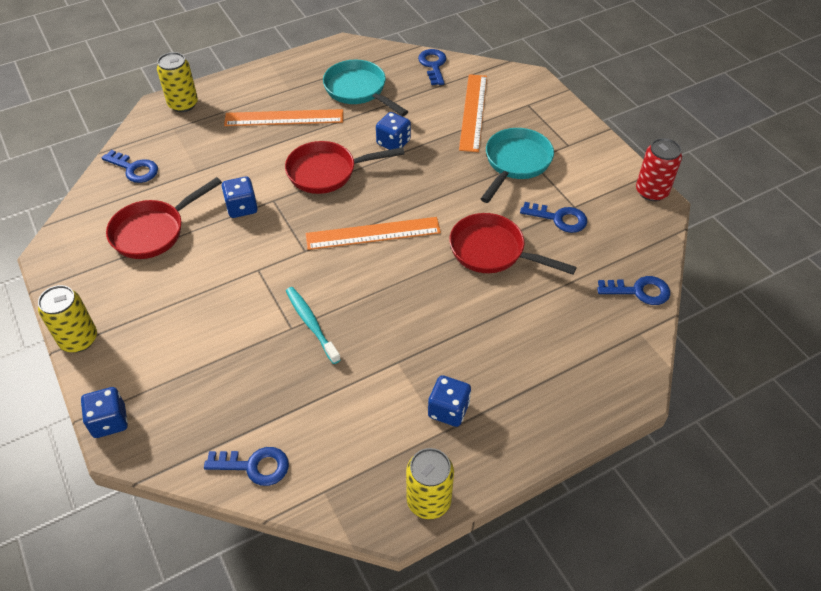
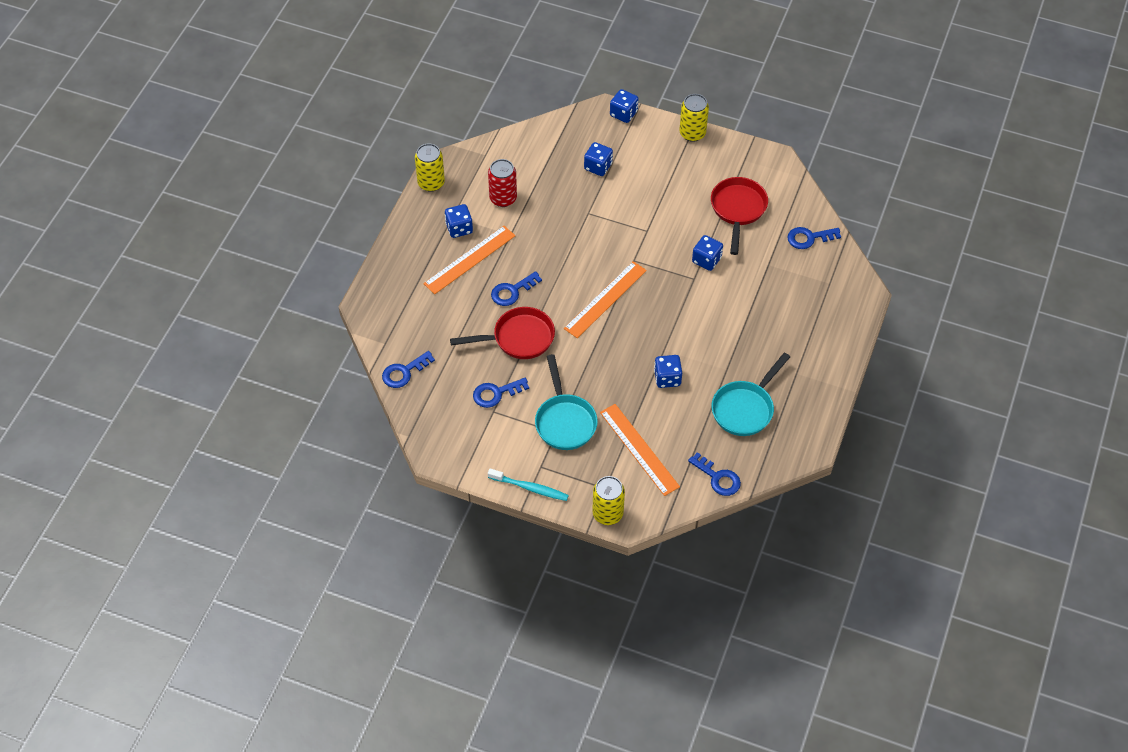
camera: 140 degrees right, 5 degrees up
yellow can [157,52,198,112] -> yellow can moved to [592,476,625,525]
blue key [204,447,289,486] -> blue key moved to [491,271,542,306]
orange ruler [224,109,343,126] -> orange ruler moved to [423,226,515,294]
red pan [285,141,405,194] -> none
turquoise toothbrush [286,287,341,364] -> turquoise toothbrush moved to [488,469,569,501]
turquoise pan [323,60,408,116] -> turquoise pan turned 120 degrees clockwise [712,353,790,436]
red can [636,138,682,201] -> red can moved to [488,159,517,207]
none -> blue dice [584,142,613,176]

